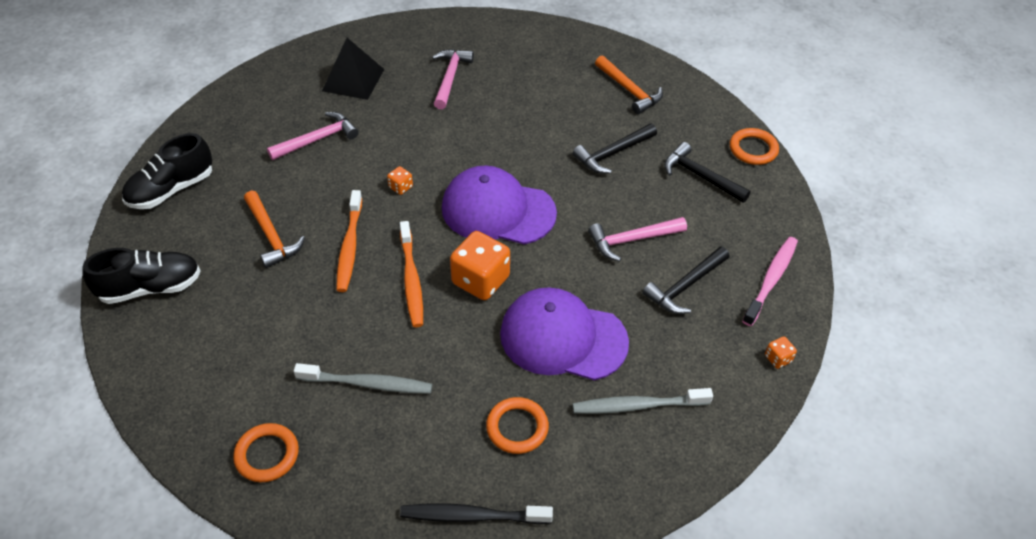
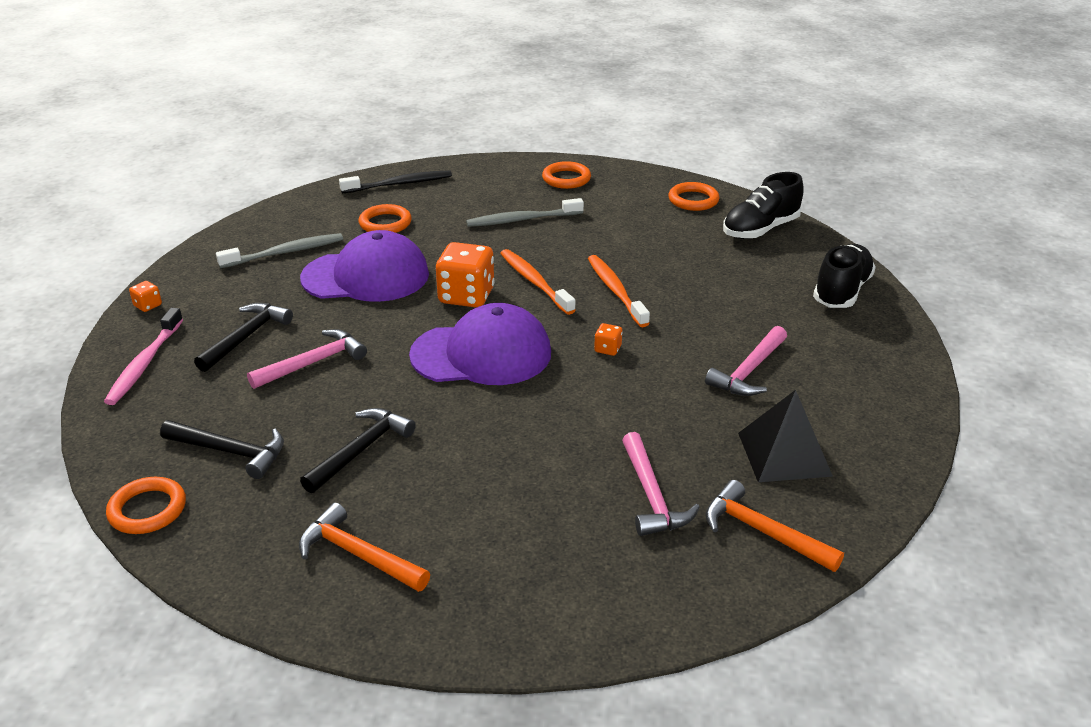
camera: 160 degrees right, 15 degrees down
orange hammer [244,191,305,268] -> orange hammer moved to [705,480,844,572]
none -> orange ring [668,182,719,211]

